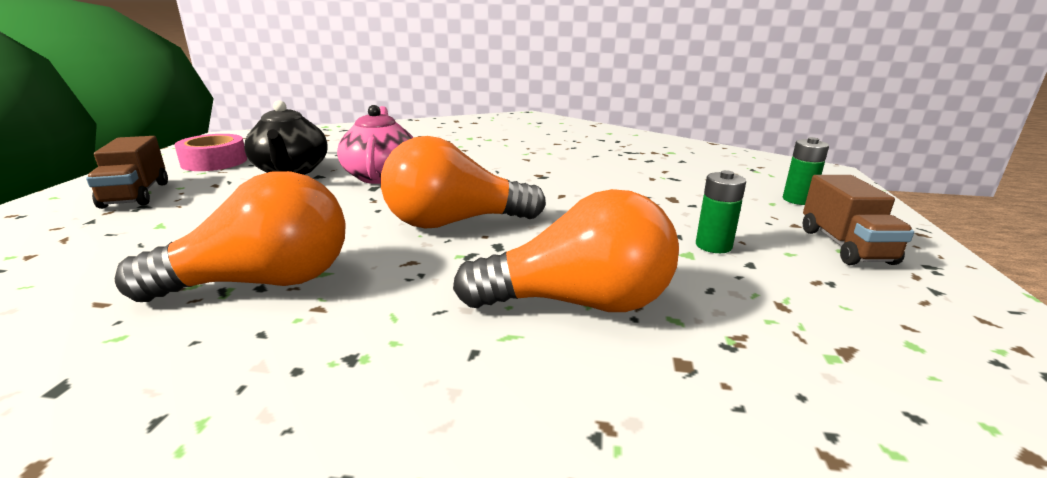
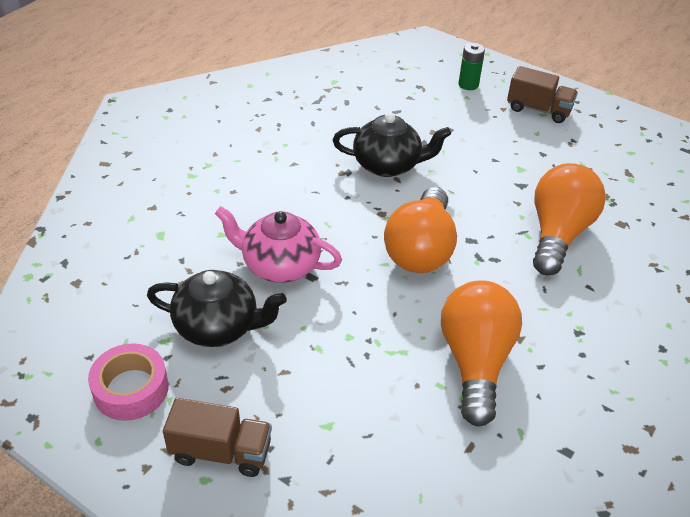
camera: 65 degrees left, 20 degrees up
green battery [696,170,746,253] -> none
none -> black teapot [333,112,451,177]

